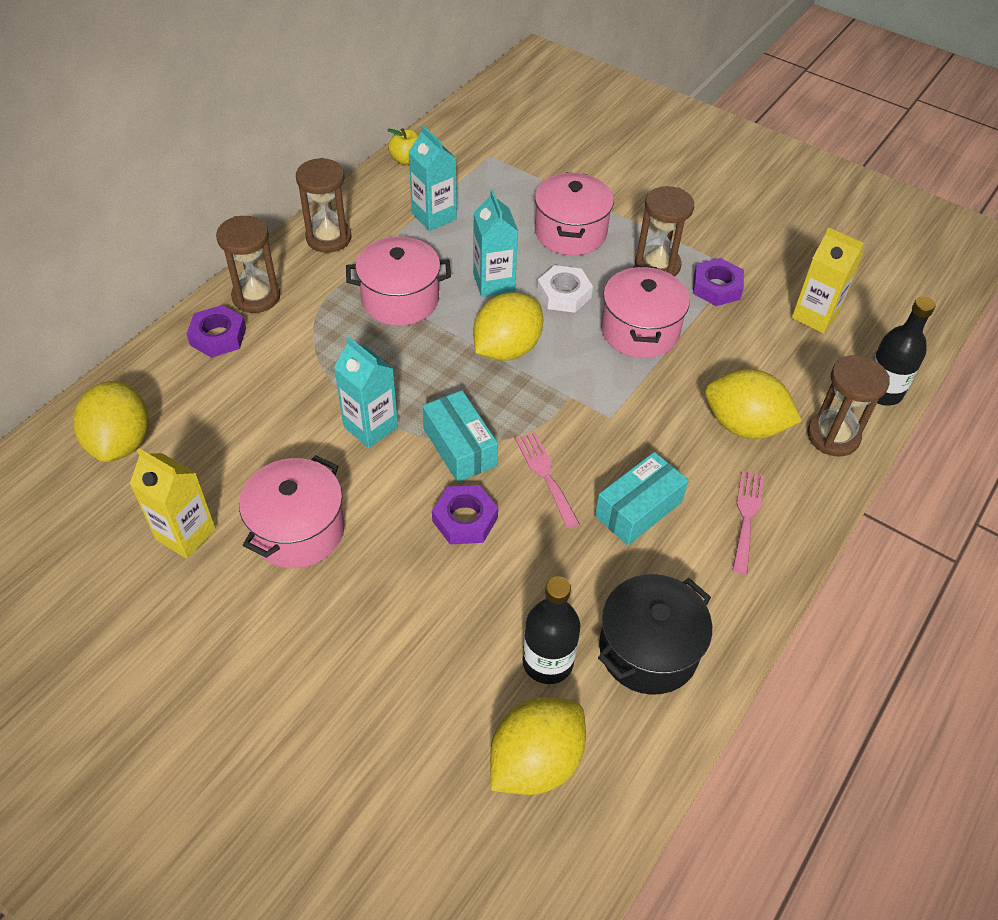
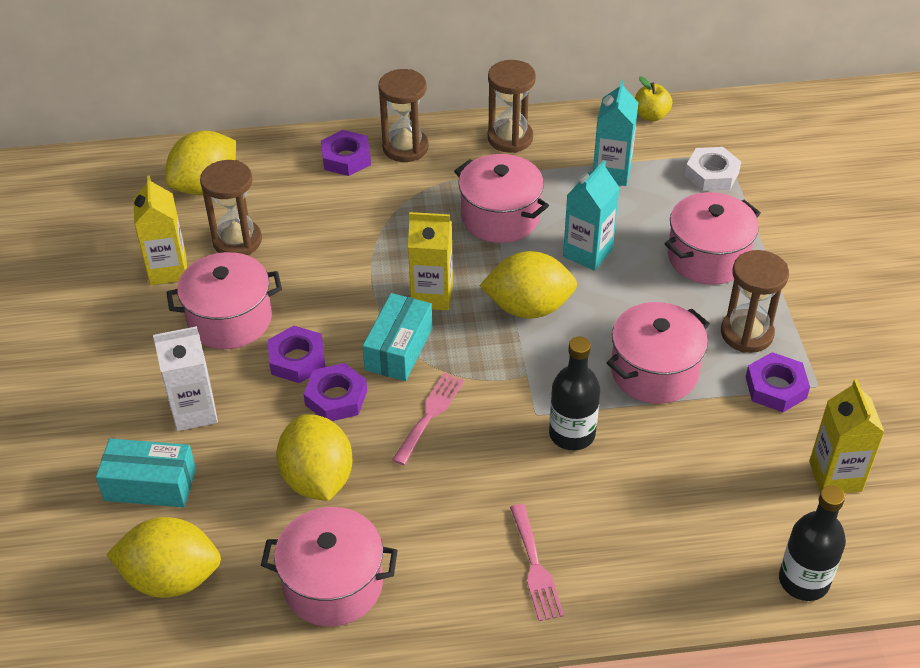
camera: 50 degrees right, 5 degrees down
turquoise carton [334,336,398,448] -> none
black bottle [522,577,580,684] -> black bottle moved to [549,337,600,451]
white nut [537,265,593,313] -> white nut moved to [685,147,741,191]
turquoise box [595,452,689,545] -> turquoise box moved to [96,439,196,507]
black pot [598,574,712,695] -> pink pot [261,507,398,627]
yellow lemon [705,369,802,439] -> yellow lemon moved to [276,414,353,501]
pink fork [732,471,764,575] -> pink fork turned 105 degrees clockwise [510,504,564,621]
brown hourglass [807,355,890,457] -> brown hourglass moved to [200,160,262,255]
none -> white carton [153,326,218,431]
none -> purple nut [268,326,325,383]
none -> yellow carton [408,212,453,310]

